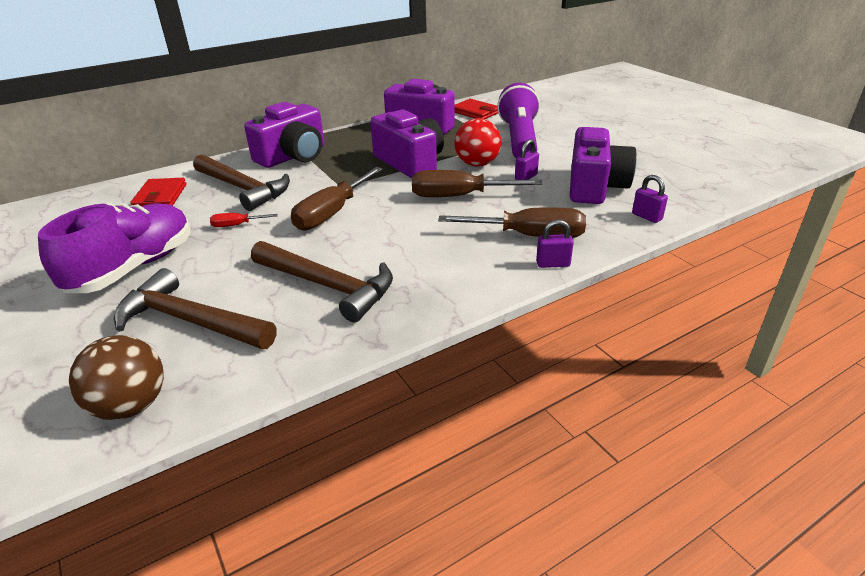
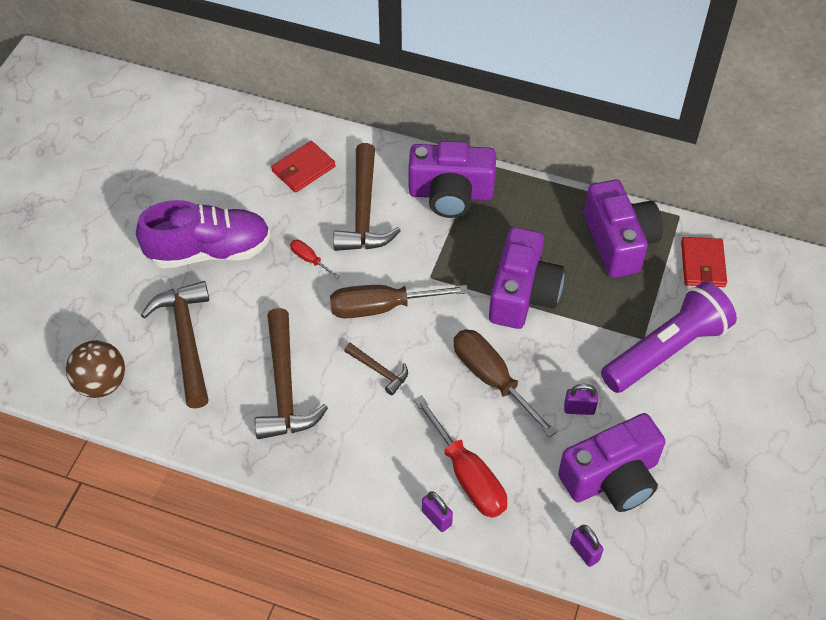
camera: 50 degrees right, 20 degrees up
brown screwdriver [438,207,586,238] -> red screwdriver [414,395,507,518]
red ball [454,118,501,167] -> none
purple padlock [632,175,668,223] -> purple padlock turned 45 degrees counterclockwise [570,525,603,567]
none -> brown hammer [344,343,408,395]

